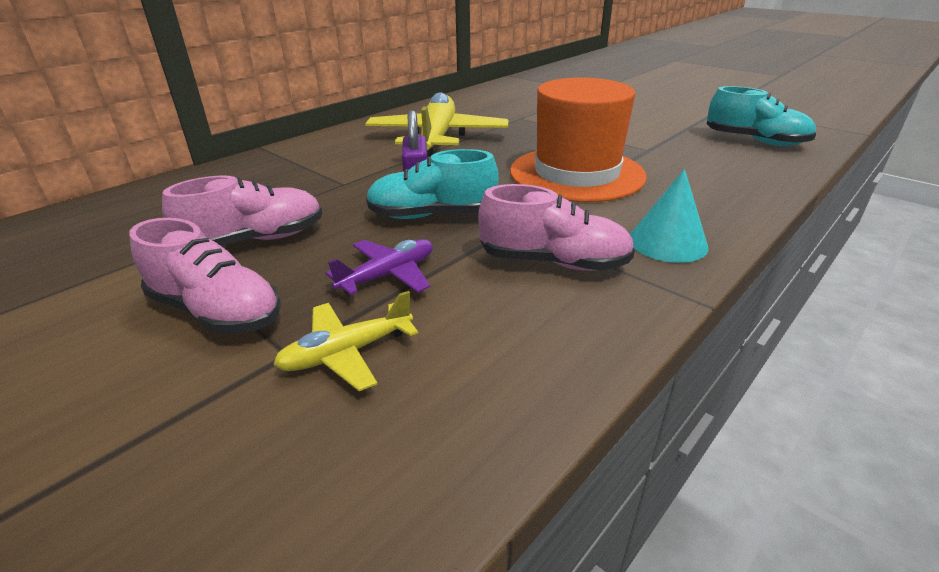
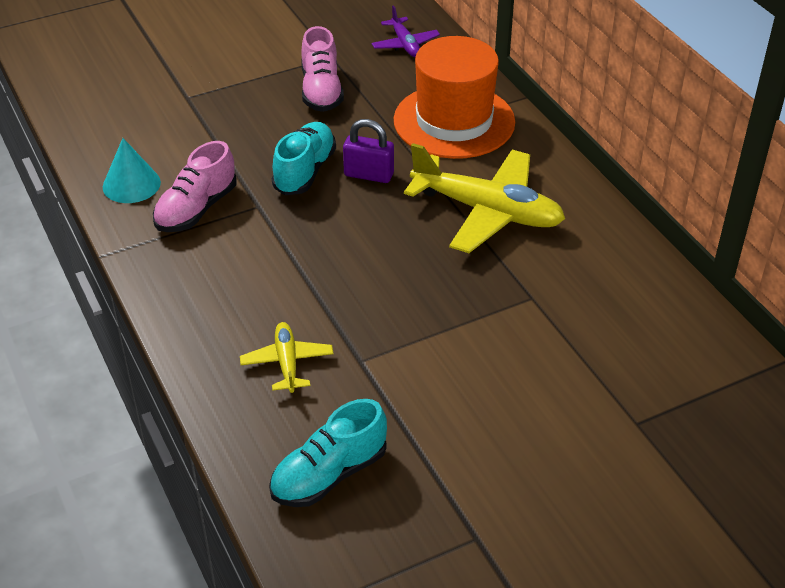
camera: 110 degrees right, 10 degrees up
pink shoe [130,218,281,334] -> none
yellow plane [273,291,418,391] -> yellow plane moved to [240,322,334,393]
purple plane [326,239,433,295] -> purple plane moved to [372,5,440,57]
orange hat [510,77,647,202] -> orange hat moved to [394,36,515,159]
turquoise cone [630,169,708,263] -> turquoise cone moved to [103,138,161,203]

